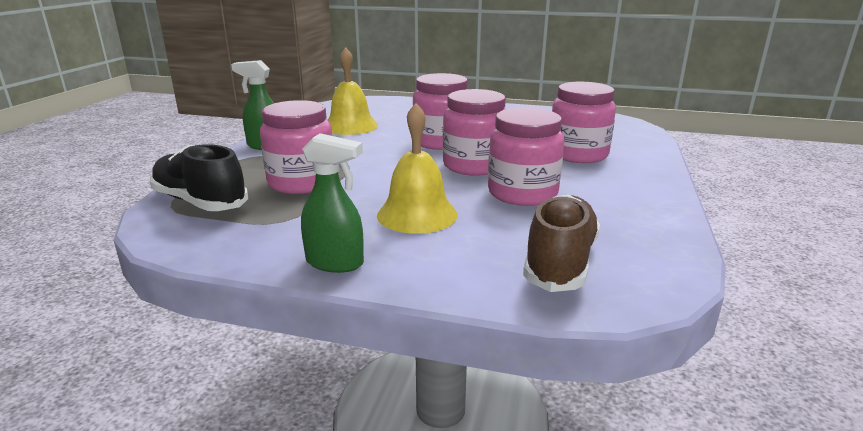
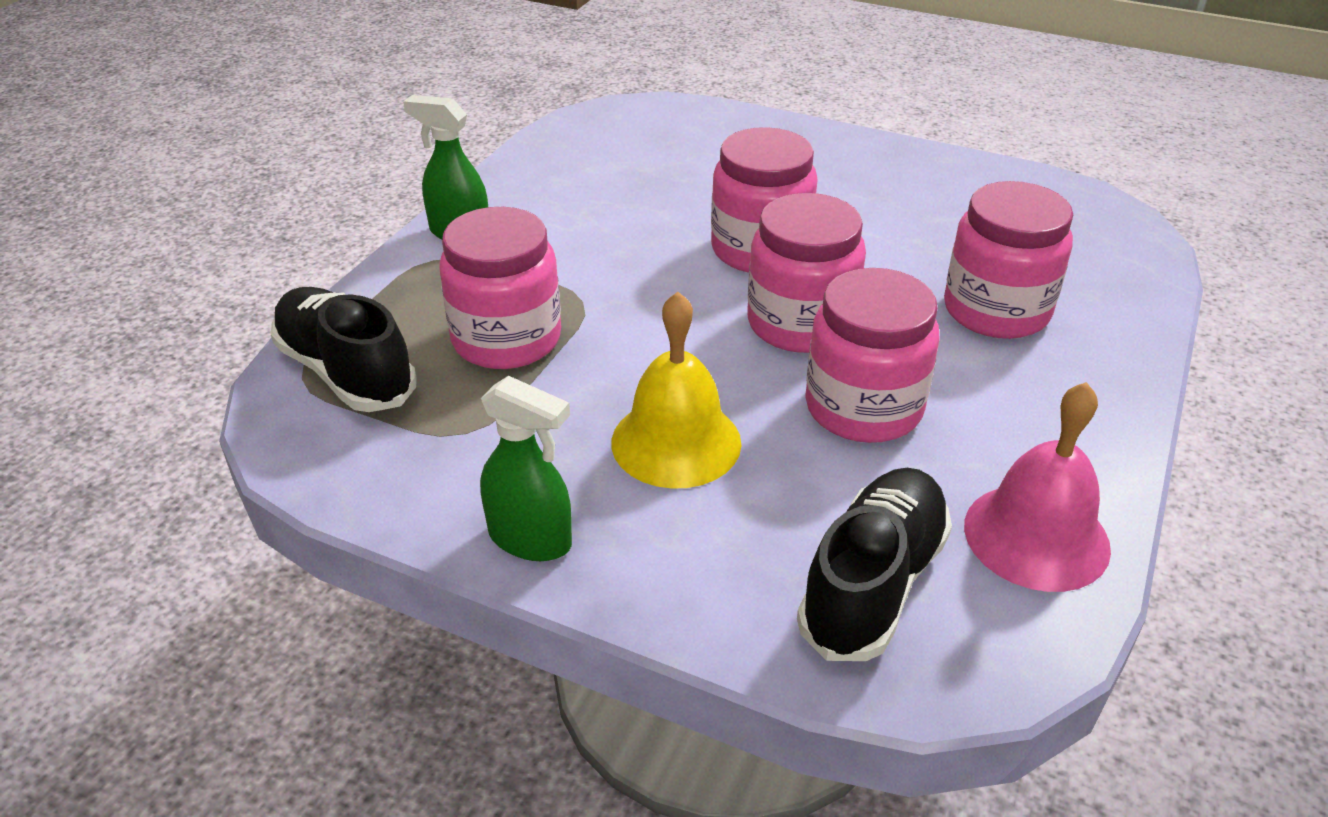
camera: 10 degrees right, 15 degrees up
yellow bell [328,47,378,135] -> none
brown shoe [523,194,600,292] -> black shoe [797,468,952,661]
none -> pink bell [964,382,1111,592]

